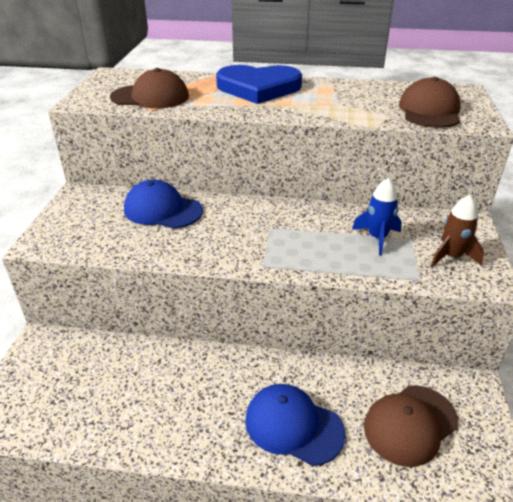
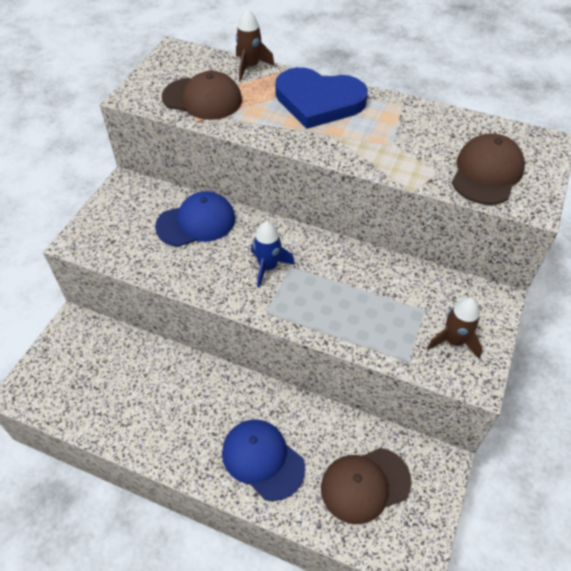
camera: 15 degrees right, 15 degrees up
blue cap [124,179,203,229] -> blue cap turned 120 degrees clockwise [155,191,236,247]
blue rocket [352,177,402,255] -> blue rocket moved to [251,221,295,288]
none -> brown rocket [236,9,275,81]

